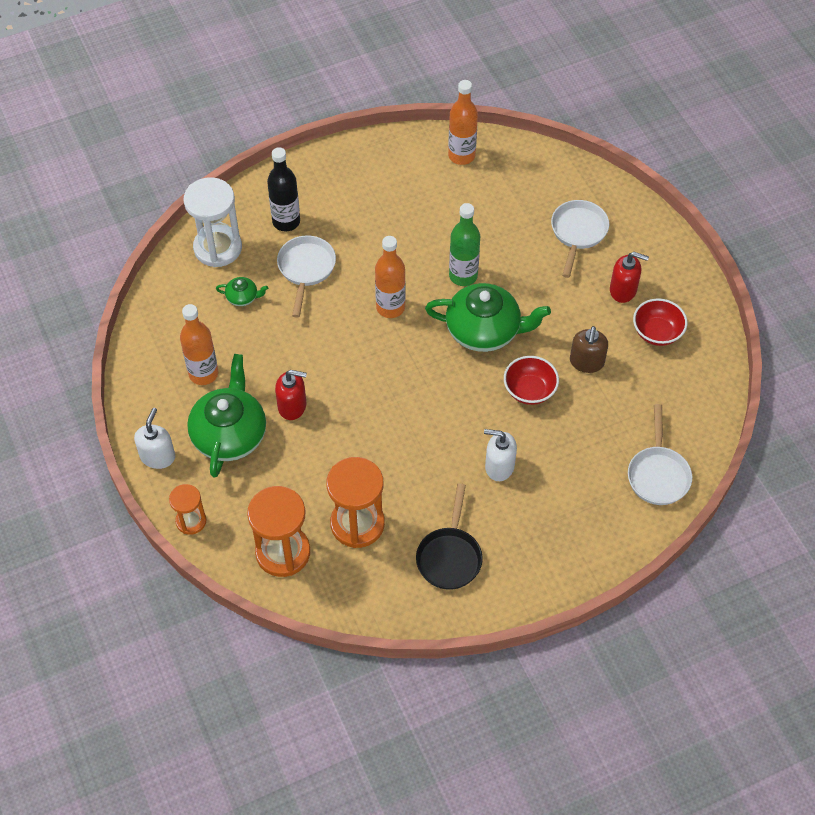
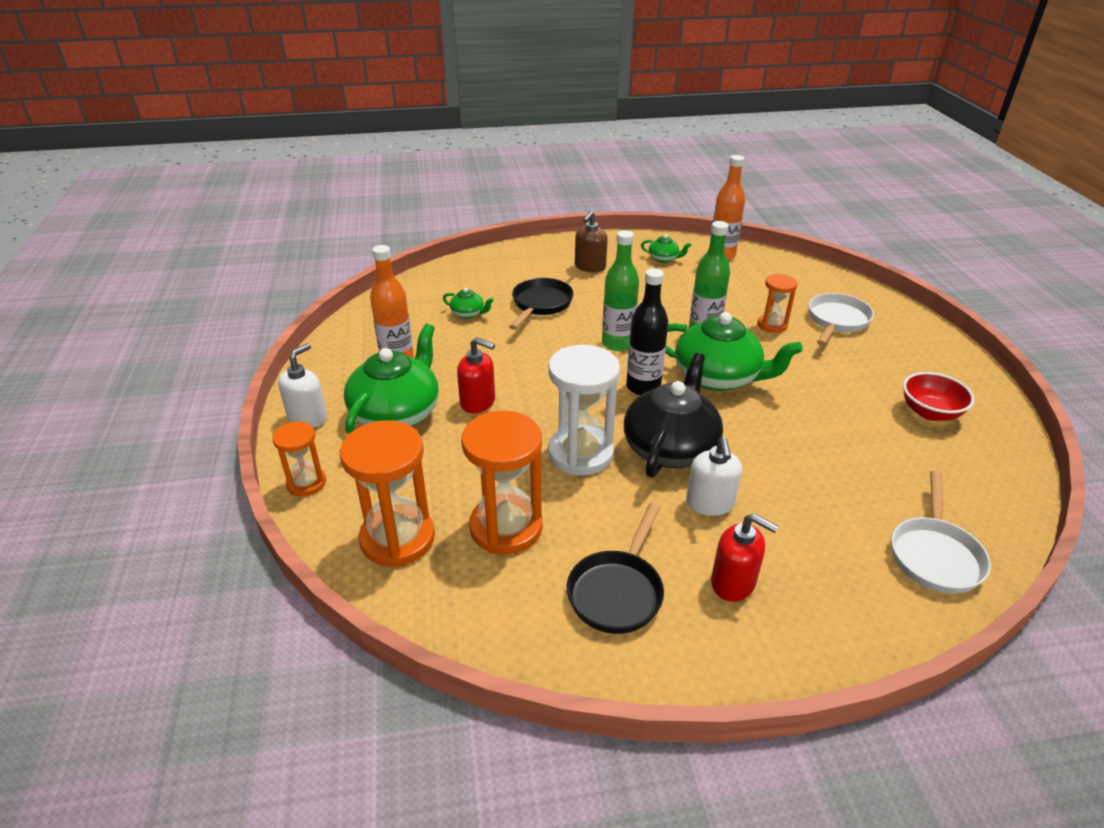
camera: 15 degrees right, 20 degrees down
white hourglass [184,177,242,267] -> white hourglass moved to [548,345,620,475]
black bottle [267,147,300,232] -> black bottle moved to [626,268,668,395]
white pan [277,235,336,318] -> black pan [509,278,574,330]
orange bottle [375,236,405,318] -> green bottle [602,230,639,351]
white soap dispenser [484,429,517,481] -> white soap dispenser turned 120 degrees counterclockwise [686,437,742,516]
red bowl [504,356,559,405] -> none
brown soap dispenser [570,326,608,373] -> brown soap dispenser moved to [575,211,608,272]
red soap dispenser [610,252,649,303] -> red soap dispenser moved to [711,514,779,602]
none -> black teapot [624,353,723,478]
none -> green teapot [641,234,691,263]
none -> orange hourglass [757,274,798,333]

